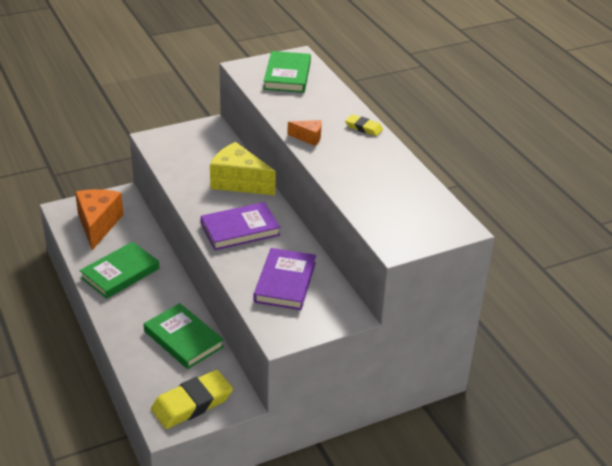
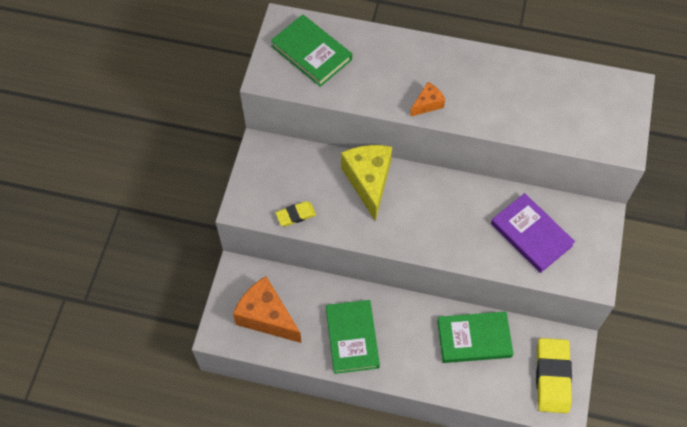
camera: 50 degrees left, 25 degrees up
purple book [201,202,280,250] -> none
yellow cheese [210,142,276,195] -> yellow cheese turned 105 degrees clockwise [341,145,392,222]
yellow eraser [345,114,383,136] -> yellow eraser moved to [275,201,316,226]

